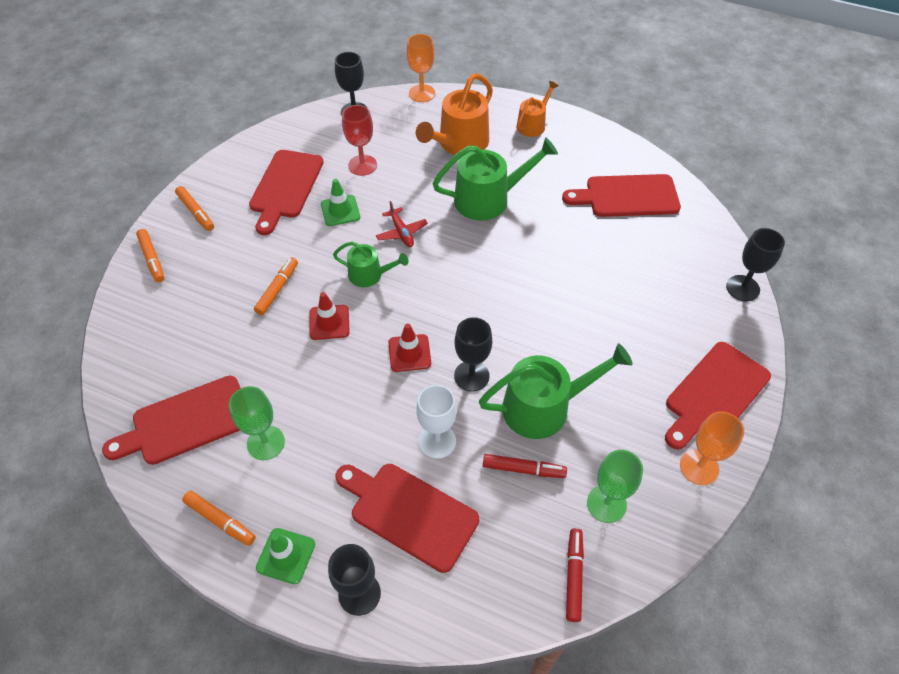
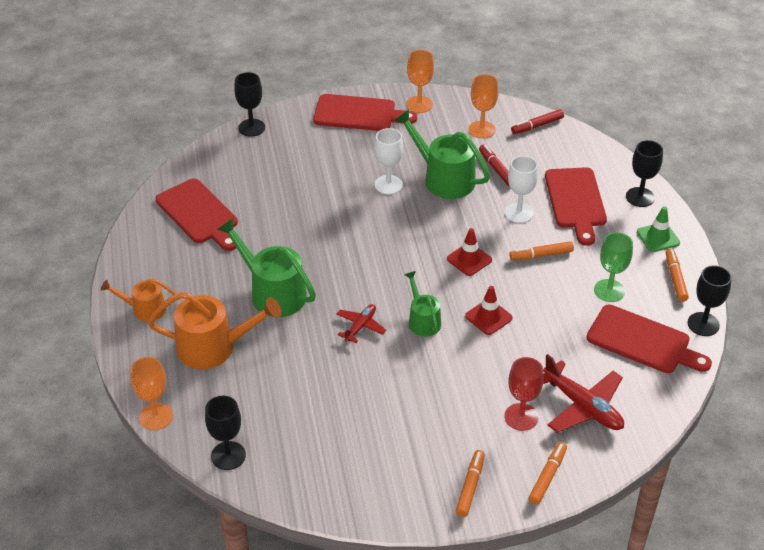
camera: 125 degrees left, 10 degrees down
red cutting board [249,150,324,235] -> none
orange marker [254,257,298,315] -> orange marker moved to [510,241,574,260]
green traffic cone [321,179,360,226] -> none
red goblet [342,105,377,176] -> red goblet moved to [504,357,544,431]
black goblet [454,317,492,392] -> black goblet moved to [688,265,732,336]
green goblet [587,450,643,523] -> orange goblet [469,74,499,139]
none -> white goblet [374,128,403,194]
none -> red plane [543,354,624,433]

